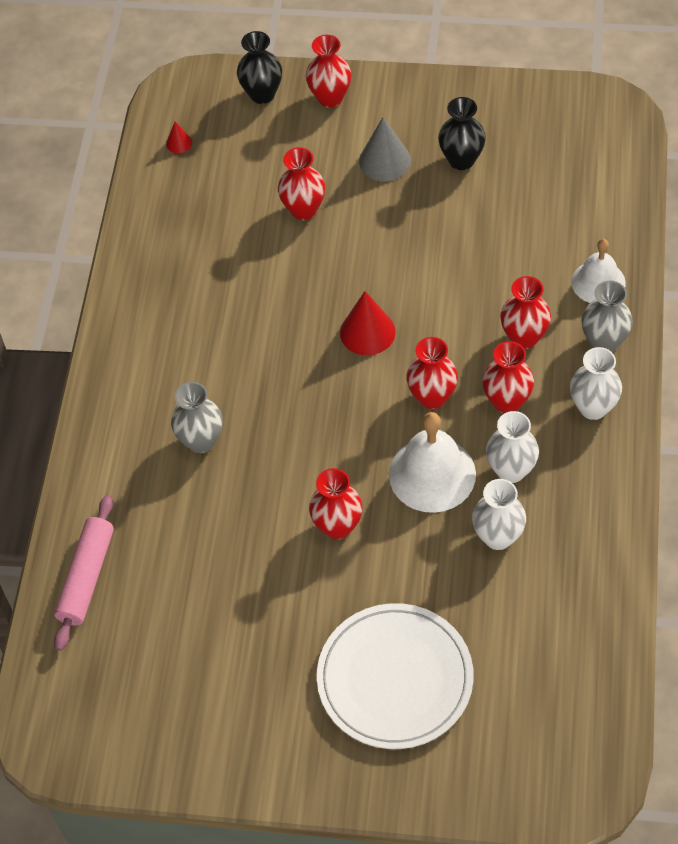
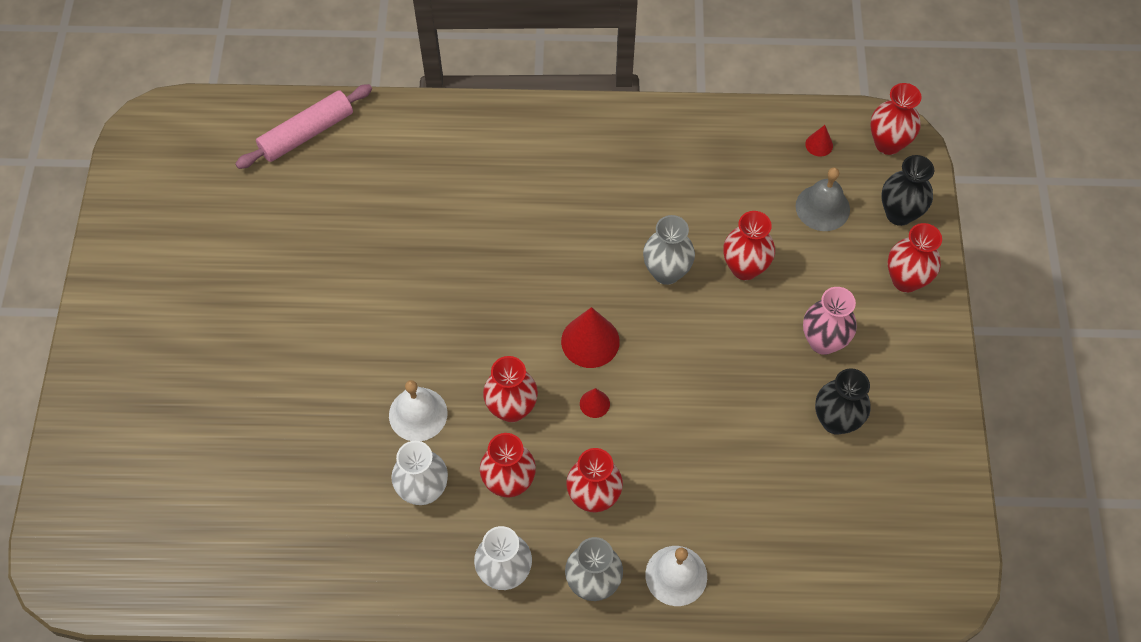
camera: 80 degrees right, 5 degrees up
pink rolling pin [54,494,114,651] -> pink rolling pin turned 45 degrees counterclockwise [235,84,372,169]
grey vase [171,382,223,453] -> grey vase moved to [643,215,695,285]
red vase [309,468,363,539] -> red vase moved to [870,83,922,155]
white plate [317,603,474,749] -> none
grey cone [359,117,411,181] -> pink vase [803,287,857,355]
white bell [389,412,476,513] -> white bell [389,380,448,441], size x0.66
white vase [472,479,526,550] -> none
none -> red cone [580,388,610,418]
none -> grey bell [796,168,850,231]

